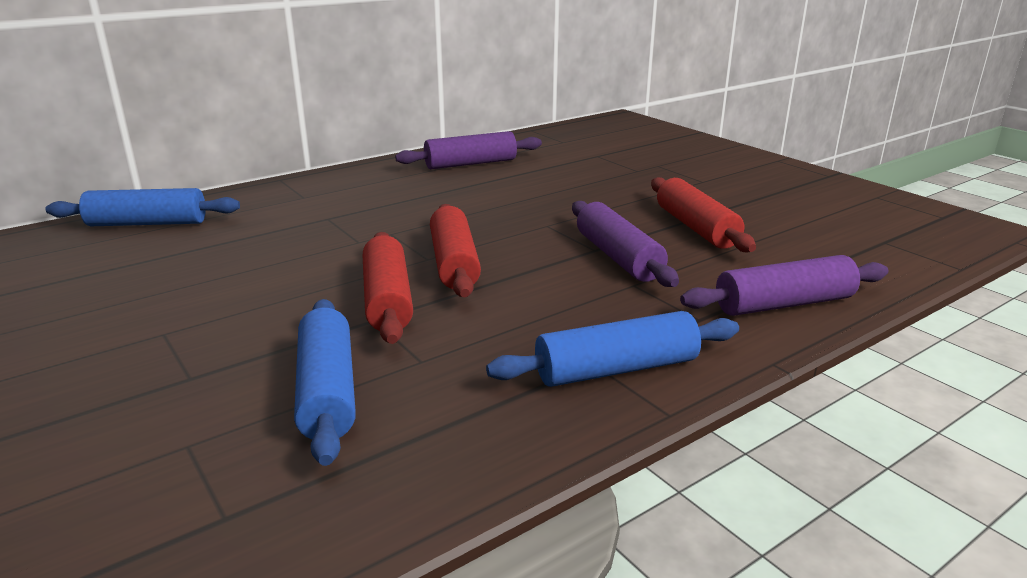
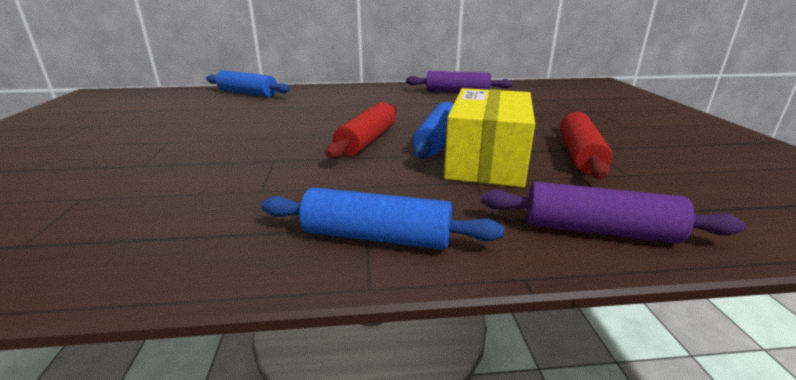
camera: 30 degrees right, 0 degrees up
blue rolling pin [294,299,356,466] -> blue rolling pin moved to [413,102,454,159]
red rolling pin [363,232,413,344] -> none
purple rolling pin [572,201,679,287] -> yellow box [444,88,535,187]

